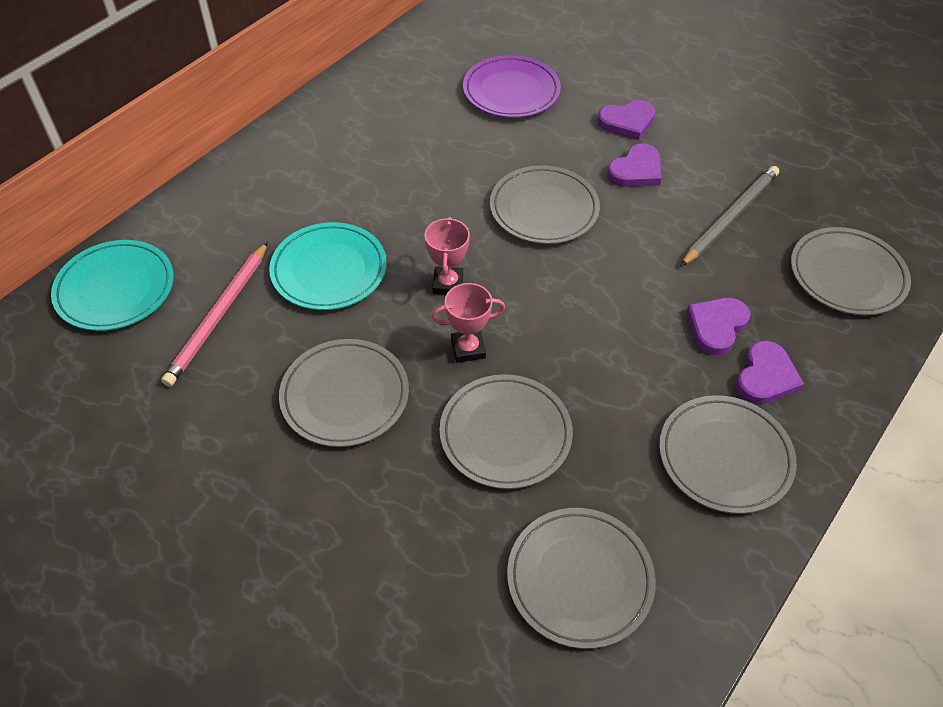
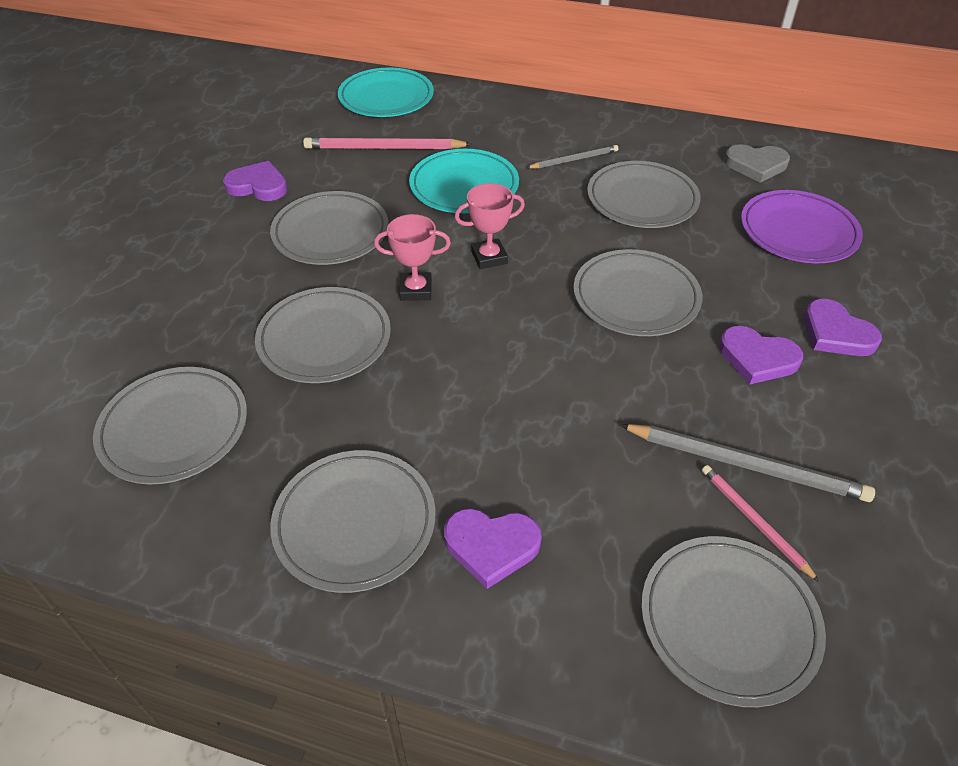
camera: 70 degrees right, 5 degrees down
pink trophy [431,283,505,363] -> pink trophy turned 60 degrees counterclockwise [374,214,451,301]
purple heart [686,298,751,355] -> purple heart moved to [223,161,288,201]
none -> grey pencil [526,145,619,169]
none -> grey plate [587,161,701,228]
none -> pink pencil [702,465,819,582]
none -> grey heart [724,144,790,183]

